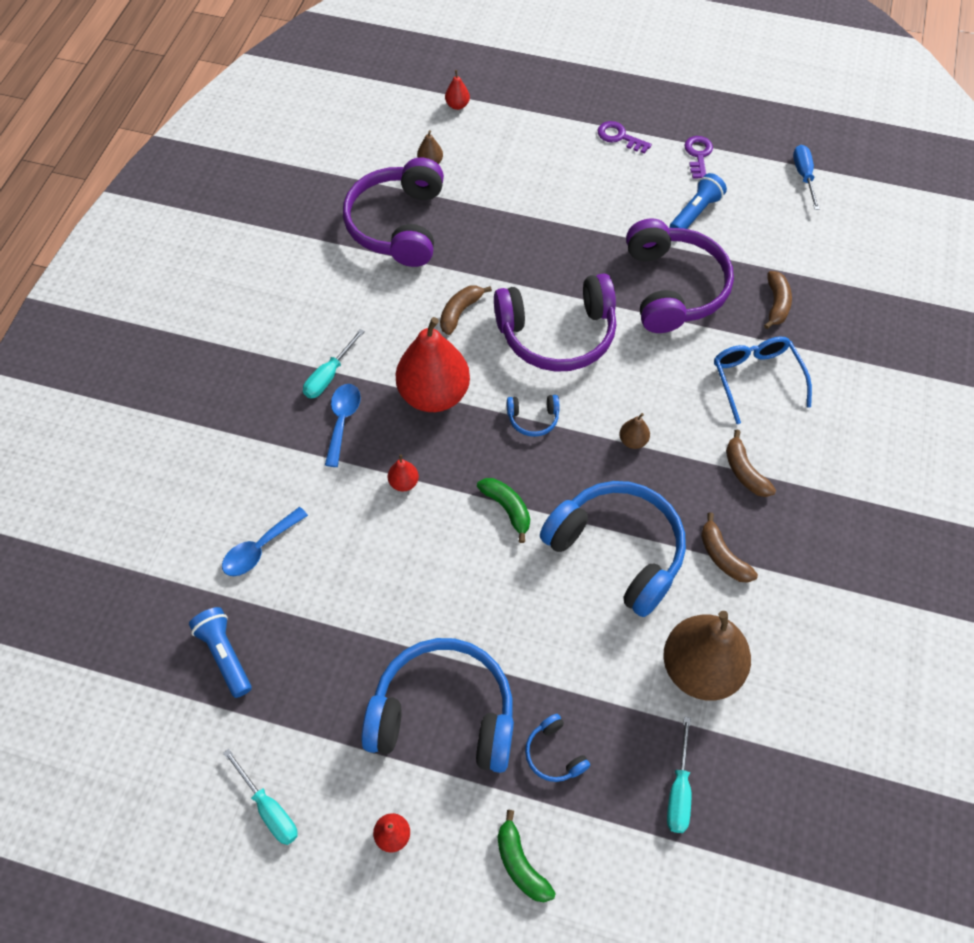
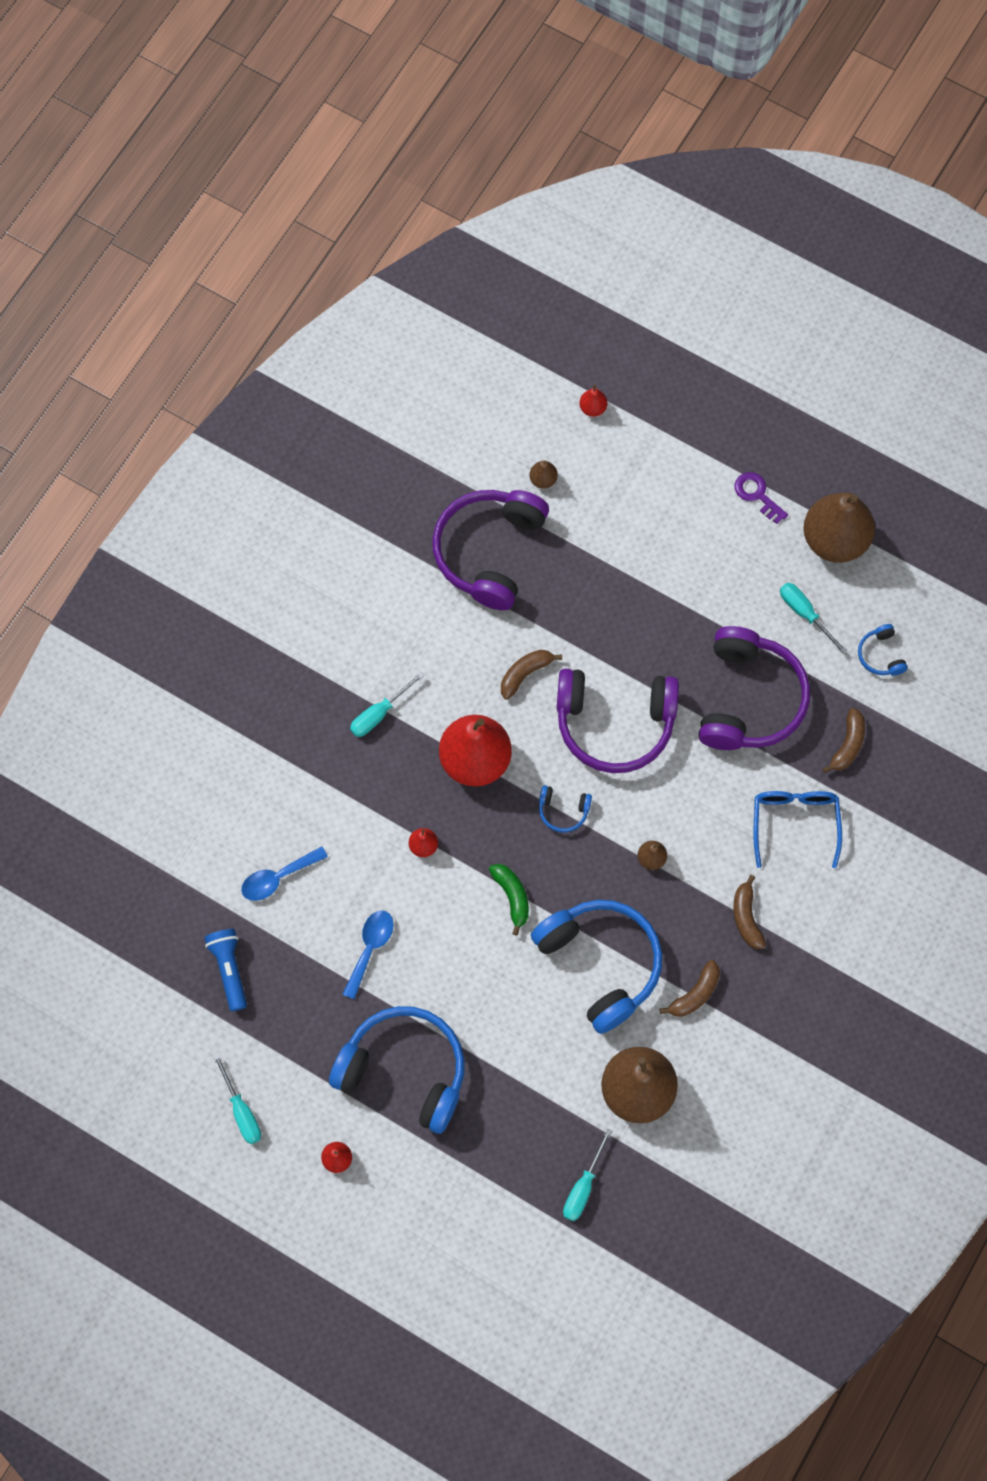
camera: 15 degrees right, 10 degrees up
blue spoon [325,384,361,467] -> blue spoon moved to [342,910,394,999]
green banana [498,810,556,902] -> none
blue headphones [525,714,590,782] -> blue headphones moved to [858,624,908,675]
blue flashlight [670,173,727,229] -> turquoise screwdriver [780,583,847,654]
purple key [684,136,713,179] -> brown pear [803,493,875,563]
brown banana [701,512,758,583] -> brown banana turned 120 degrees counterclockwise [659,960,720,1017]
blue screwdriver [793,145,820,210] -> none

